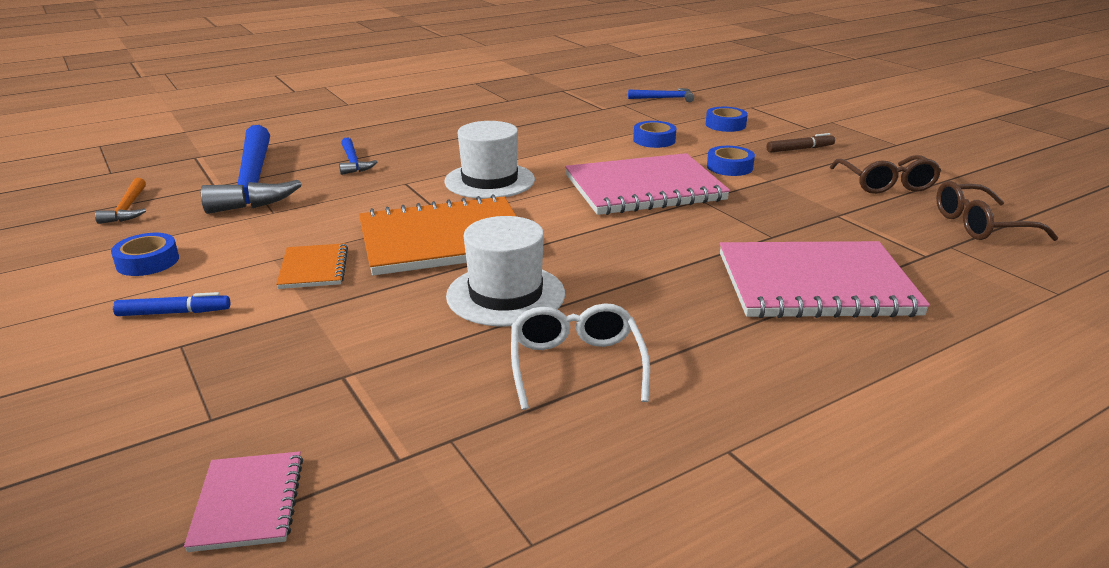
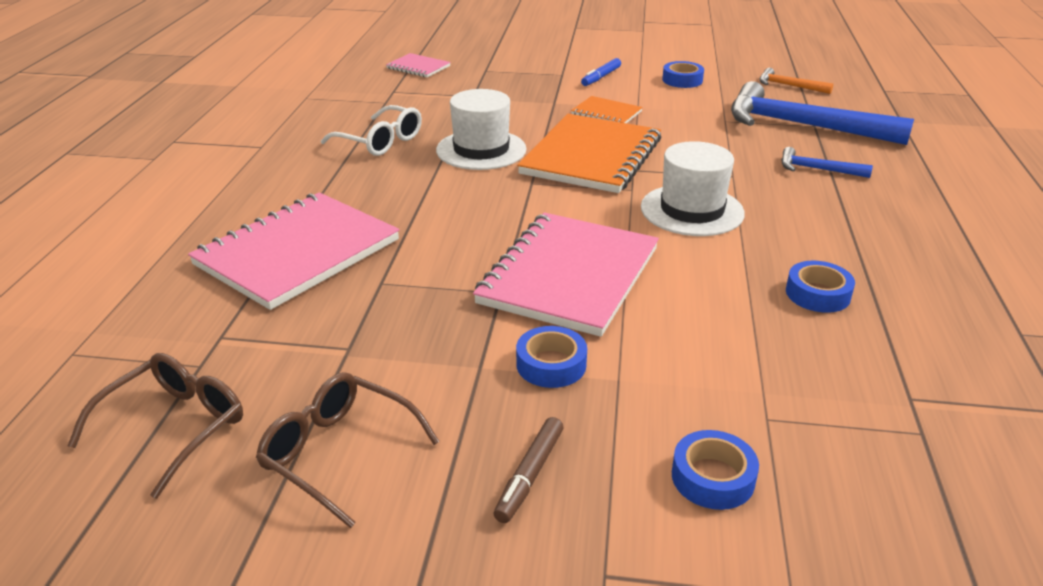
camera: 130 degrees right, 5 degrees up
blue hammer [628,88,694,102] -> none
blue tape [633,121,676,148] -> blue tape moved to [786,261,855,313]

